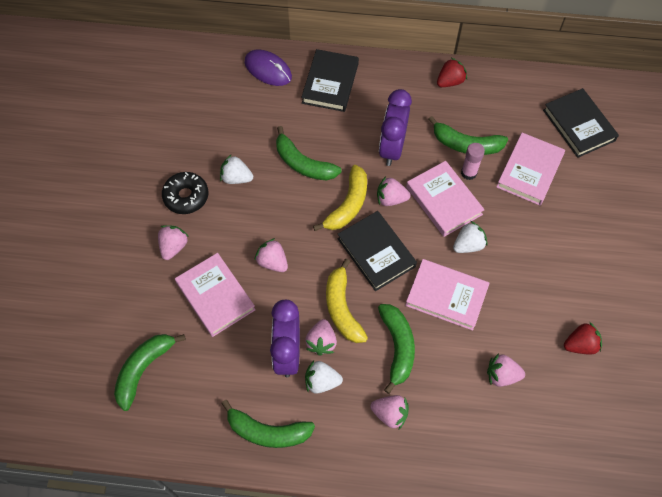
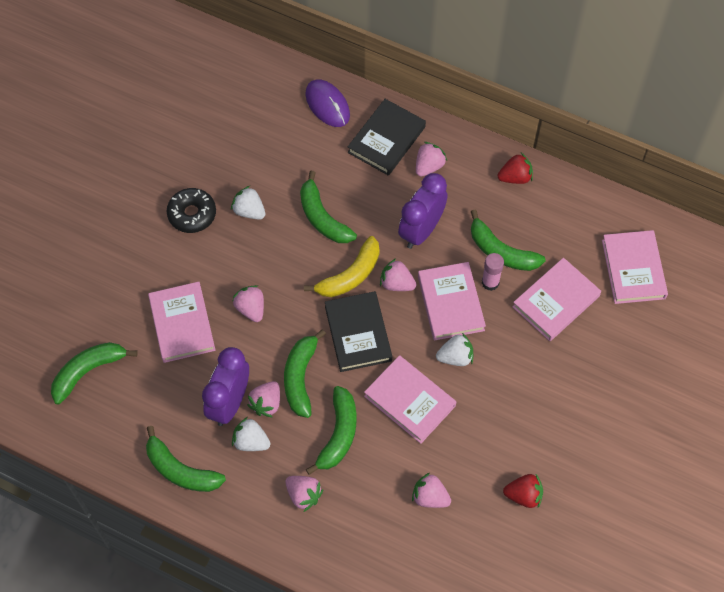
camera: 20 degrees right, 0 degrees up
pink strawberry [158,225,189,260] -> pink strawberry moved to [416,142,447,176]
yellow banana [326,259,368,343] -> green banana [284,329,326,418]
black book [543,88,619,158] -> pink book [602,230,668,304]

